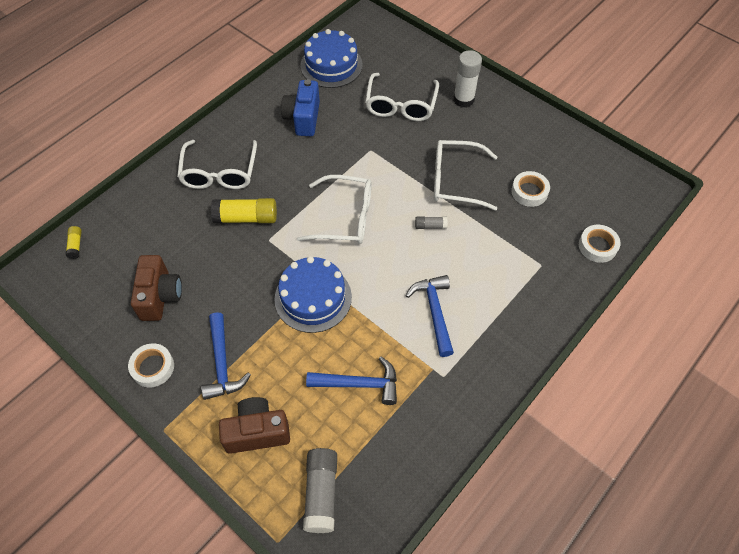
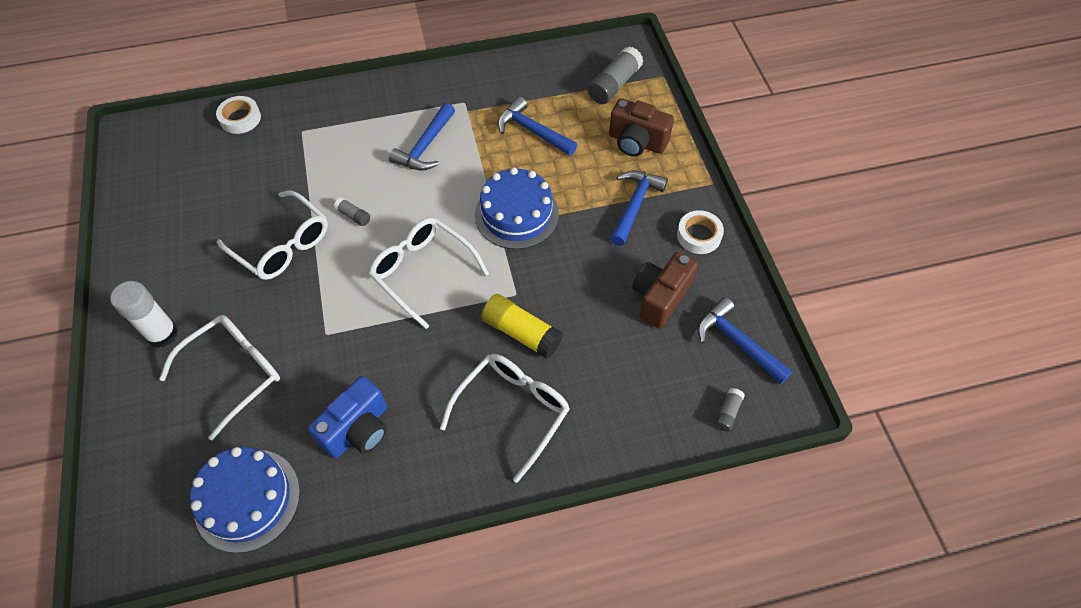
camera: 145 degrees left, 0 degrees up
yellow glue stick [66,226,82,259] -> grey glue stick [715,388,745,432]
white tape [511,171,550,207] -> none
none -> blue hammer [698,297,792,384]

